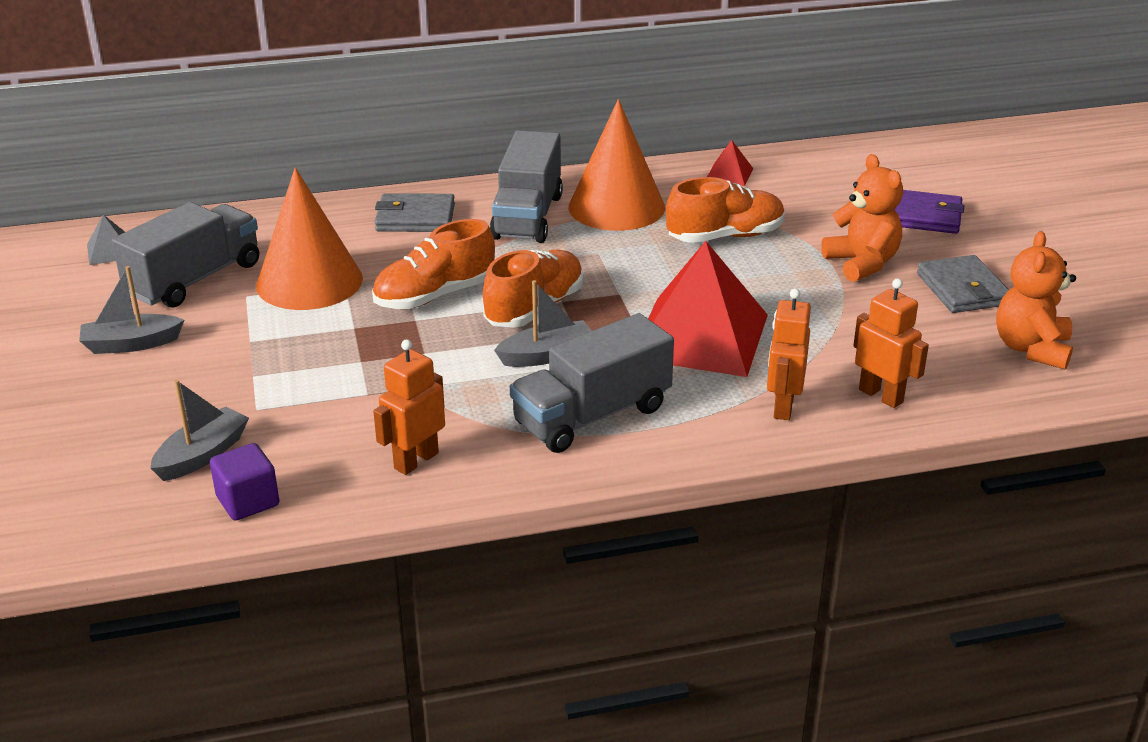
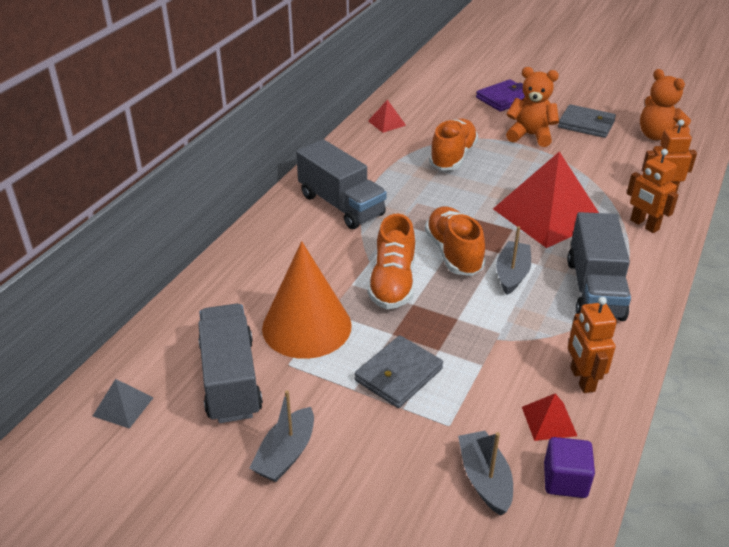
camera: 50 degrees left, 5 degrees up
grey wallet [375,193,455,232] -> grey wallet moved to [355,335,443,408]
orange cone [569,99,665,231] -> none
none -> red pyramid [522,393,577,441]

